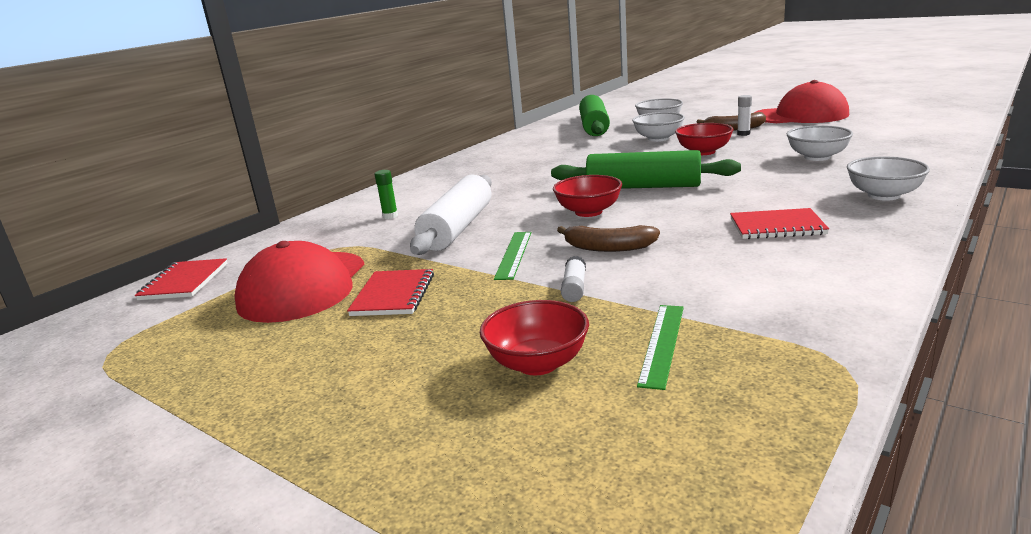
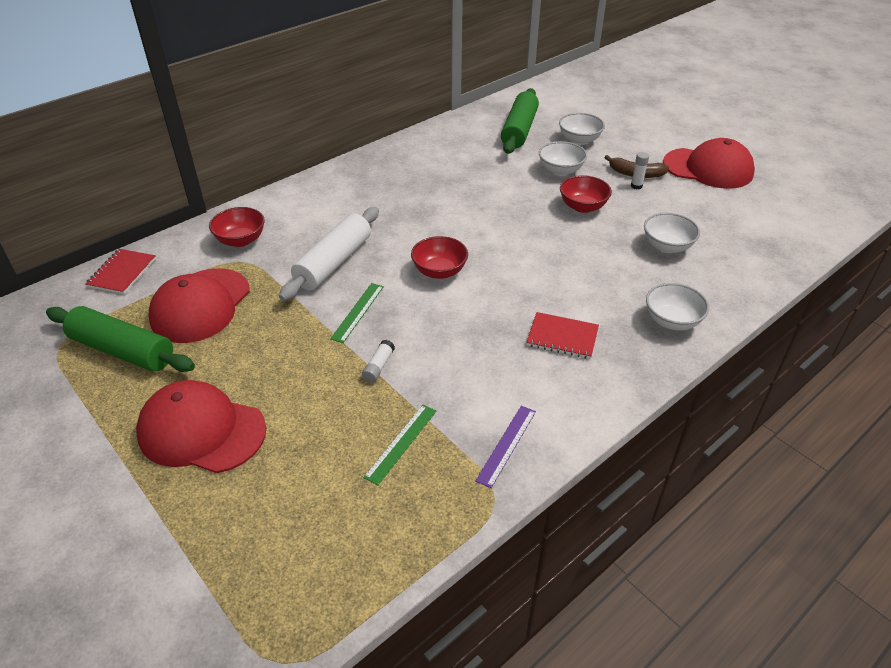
camera: 10 degrees right, 20 degrees up
red notebook [347,269,434,316] -> none
green glue stick [375,170,398,219] -> none
red bowl [480,300,589,376] -> red bowl moved to [209,207,265,247]
green rolling pin [551,150,741,189] -> green rolling pin moved to [46,306,195,372]
brown banana [557,225,660,252] -> none
none -> red cap [136,380,266,473]
none -> purple ruler [475,406,536,488]

